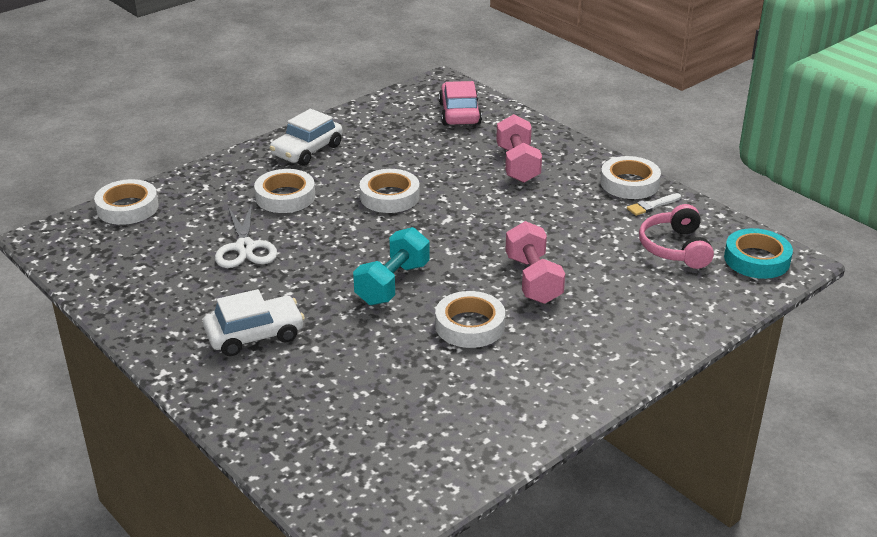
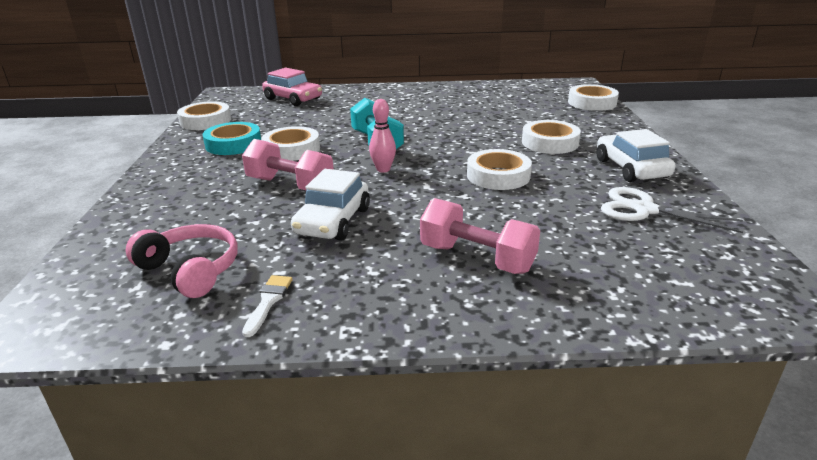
camera: 130 degrees right, 5 degrees down
white car [203,289,305,356] -> white car moved to [291,169,370,241]
white scissors [215,203,277,268] -> white scissors moved to [601,187,743,233]
pink car [439,81,482,126] -> pink car moved to [262,68,322,106]
white tape [600,156,661,199] -> white tape moved to [177,101,231,130]
turquoise tape [724,228,793,279] -> turquoise tape moved to [203,122,261,155]
none -> pink bowling pin [369,99,396,173]

